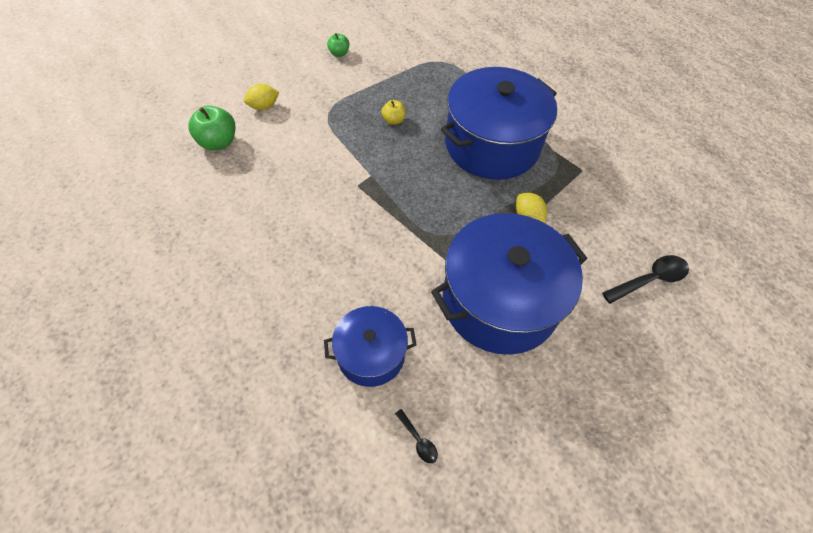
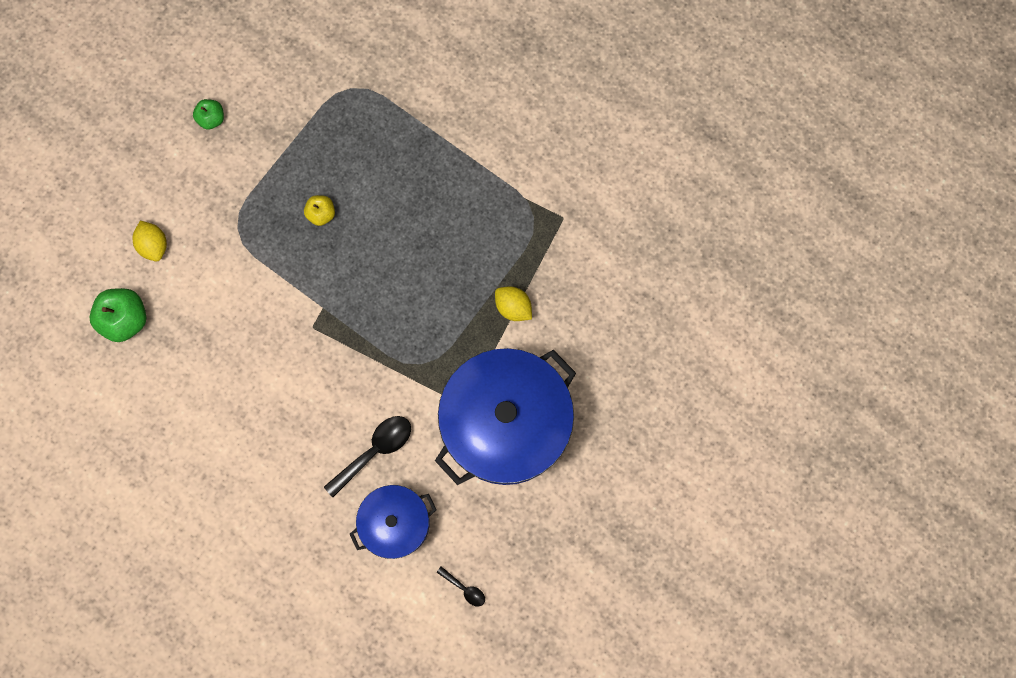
camera: 15 degrees left, 20 degrees up
yellow lemon [244,84,279,110] -> yellow lemon turned 75 degrees counterclockwise [133,221,167,261]
blue pot [441,67,557,180] -> none
black spoon [602,255,689,304] -> black spoon moved to [324,416,411,497]

